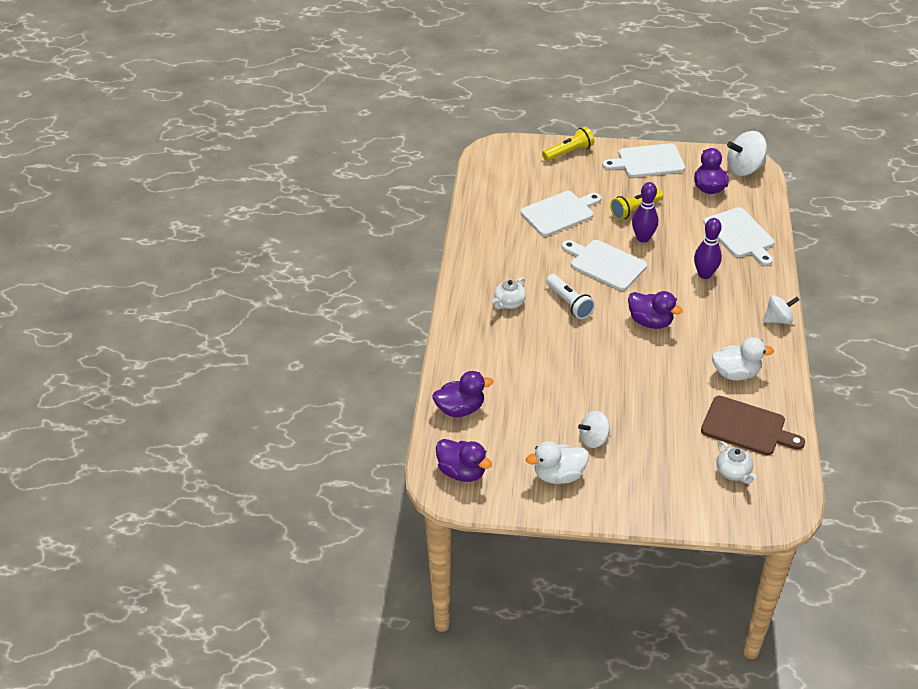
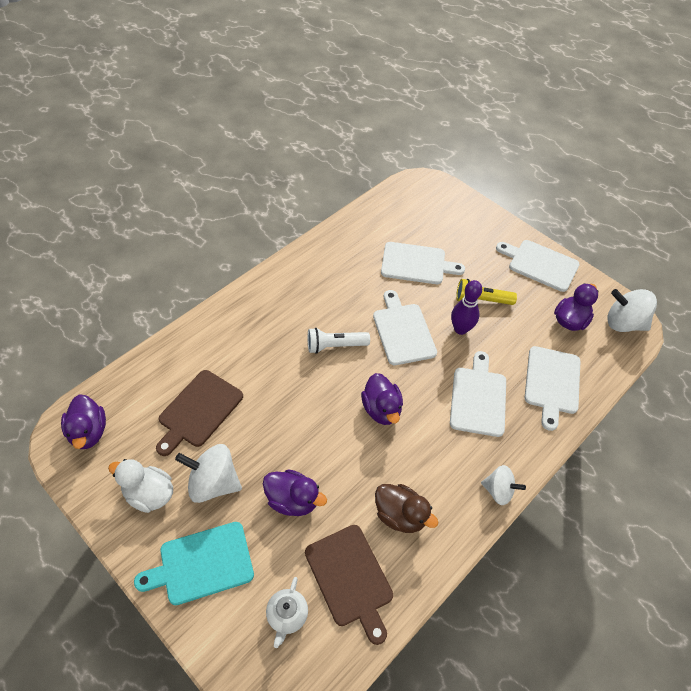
camera: 35 degrees right, 10 degrees up
purple duck [432,371,493,417] -> purple duck moved to [263,469,327,516]
white teapot [492,277,526,309] -> none
yellow flashlight [542,126,594,161] -> none
white flashlight [546,274,595,319] -> white flashlight turned 75 degrees clockwise [308,328,370,354]
white spinning top [578,411,610,448] -> white spinning top [175,444,242,503], size x1.56
purple bowling pin [694,218,722,279] -> white cutting board [450,351,506,437]
white duck [712,337,774,380] -> brown duck [375,484,438,533]
none -> turquoise cutting board [134,522,254,605]
none -> brown cutting board [156,370,243,456]

